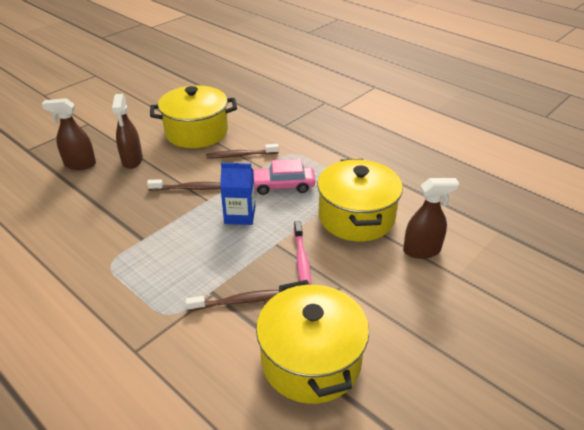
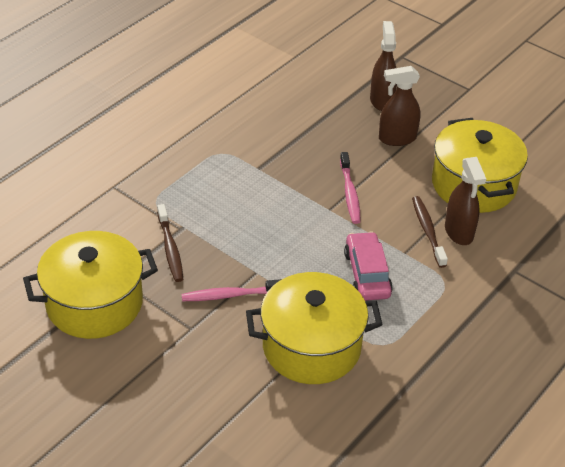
camera: 85 degrees right, 5 degrees up
brown toothbrush [147,180,221,191] -> pink toothbrush [340,152,361,224]
blue carton [220,163,255,225] -> none
brown spray bottle [403,178,459,259] -> brown spray bottle moved to [445,157,486,245]

